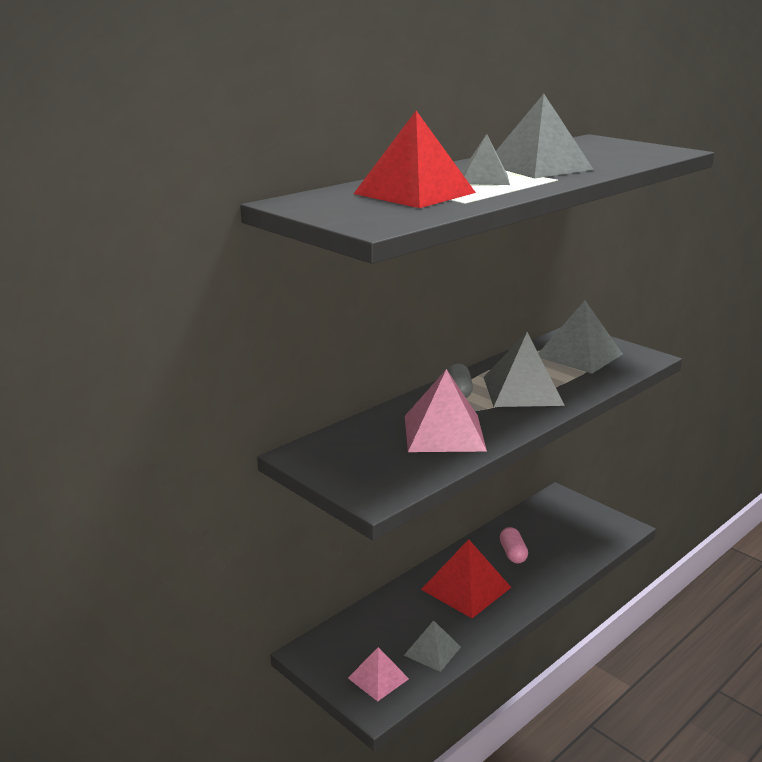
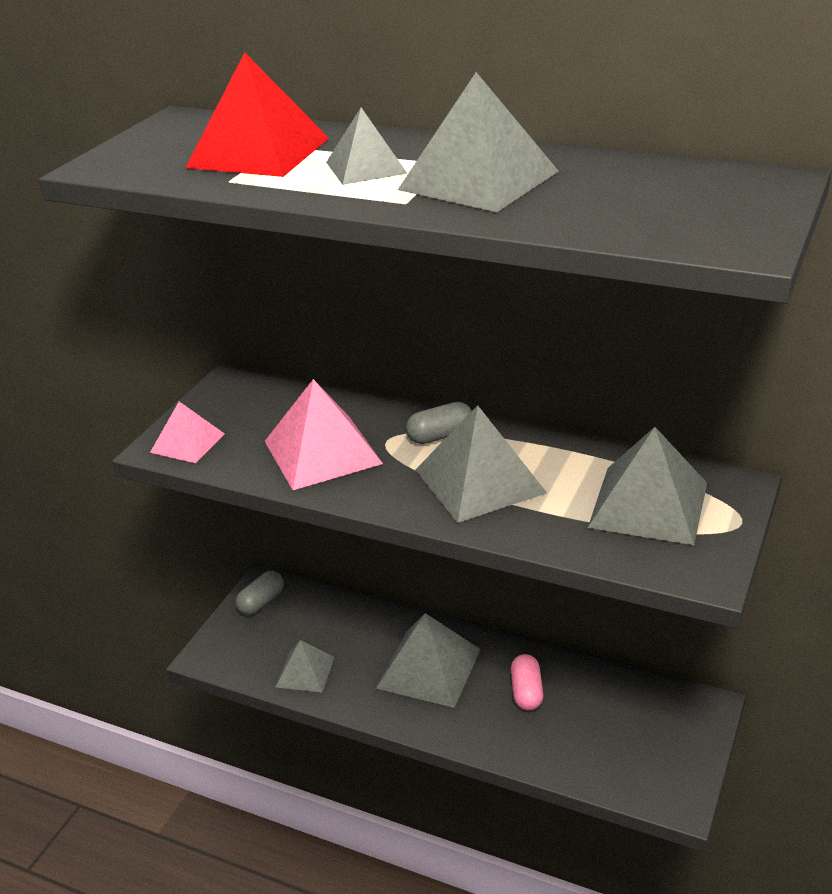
camera: 70 degrees right, 10 degrees up
pink pyramid [348,647,409,702] -> pink pyramid moved to [150,402,225,463]
red pyramid [421,539,511,618] -> grey pyramid [376,613,481,708]
pink capsule [500,527,528,564] -> pink capsule turned 60 degrees counterclockwise [511,654,544,711]
none -> grey capsule [235,571,284,615]

